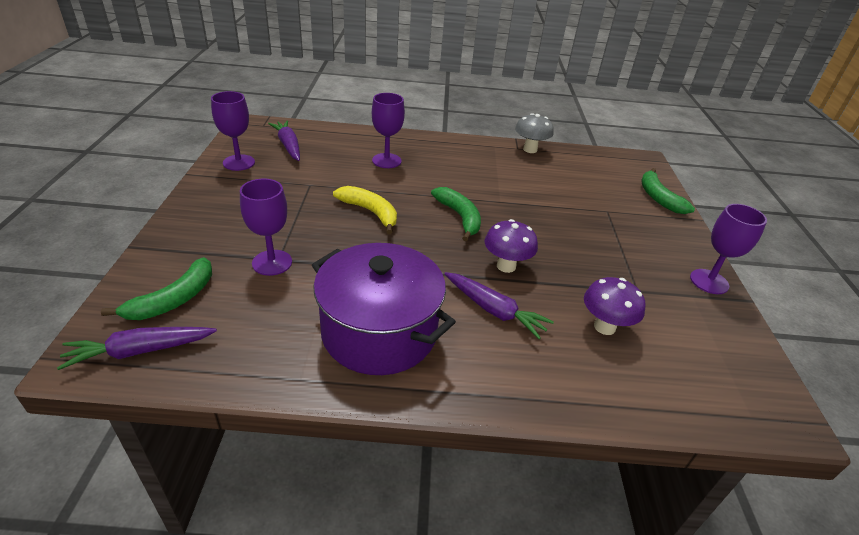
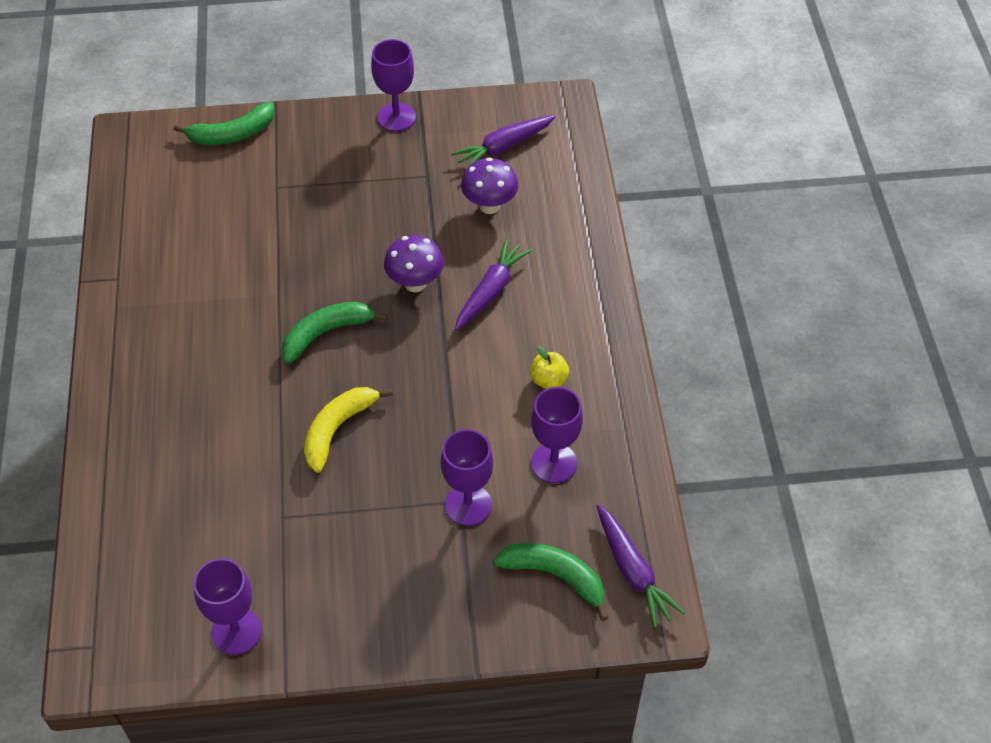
camera: 95 degrees left, 15 degrees up
purple carrot [268,121,300,161] -> purple carrot moved to [451,115,556,171]
purple pot [312,243,456,375] -> yellow apple [530,346,569,389]
purple goblet [372,93,405,168] -> purple goblet moved to [531,387,583,483]
grey mushroom [515,113,554,153] -> none

